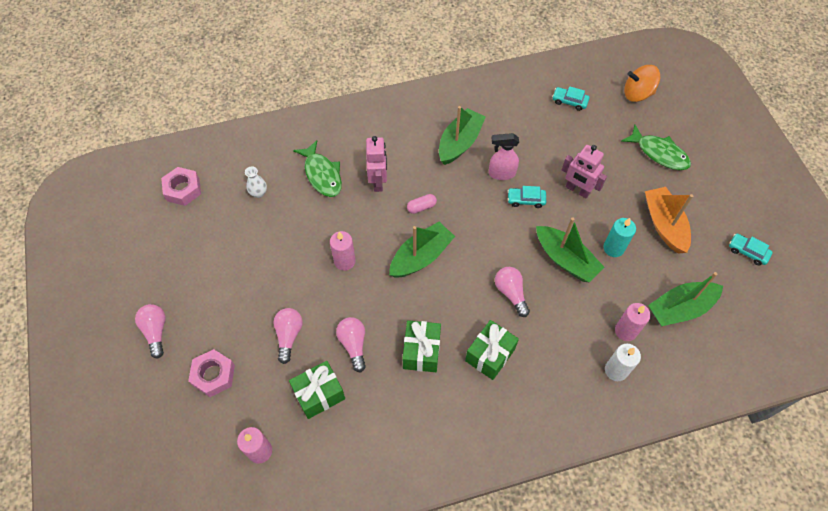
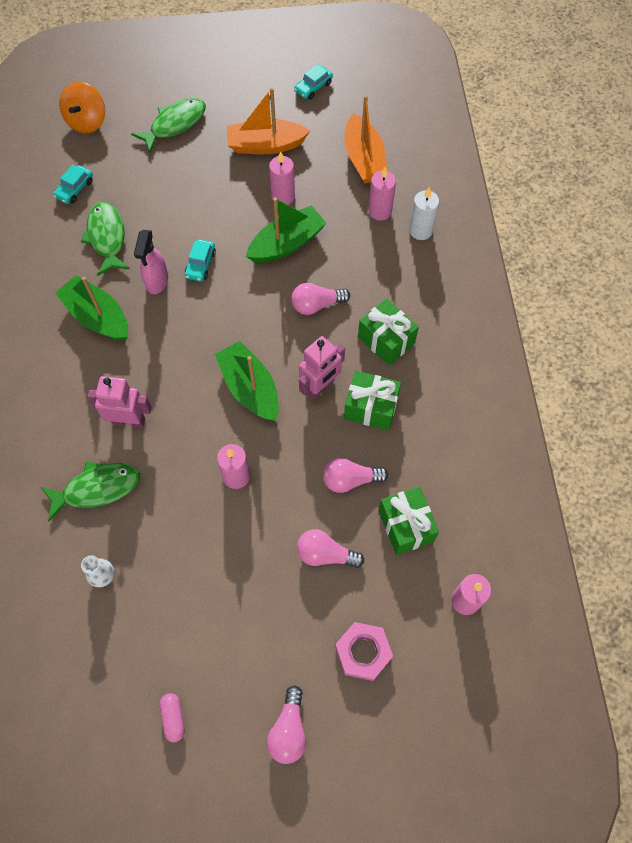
camera: 80 degrees left, 5 degrees up
pink light bulb [135,304,166,359] -> pink light bulb turned 75 degrees counterclockwise [267,685,306,764]
pink nut [161,167,201,206] -> none
pink capsule [407,194,437,214] -> pink capsule moved to [160,693,185,742]
pink robot [562,145,607,198] -> pink robot moved to [299,336,345,399]
turquoise candle [603,218,636,257] -> pink candle [269,151,295,205]
green boat [648,272,723,326] -> orange boat [345,95,387,184]
none -> green fish [81,202,130,276]

